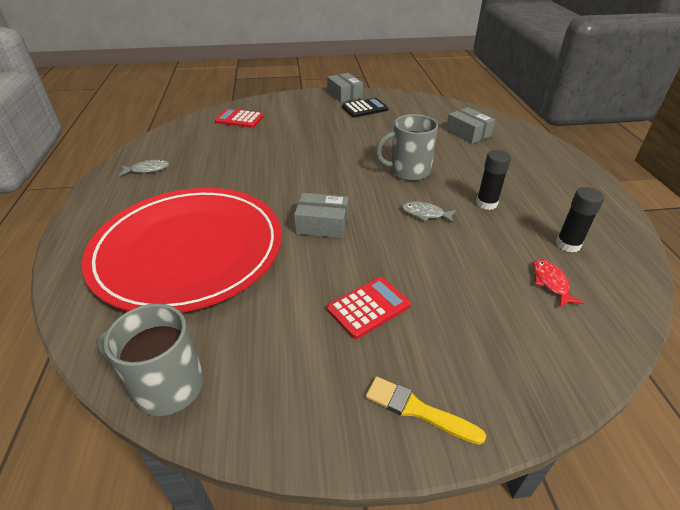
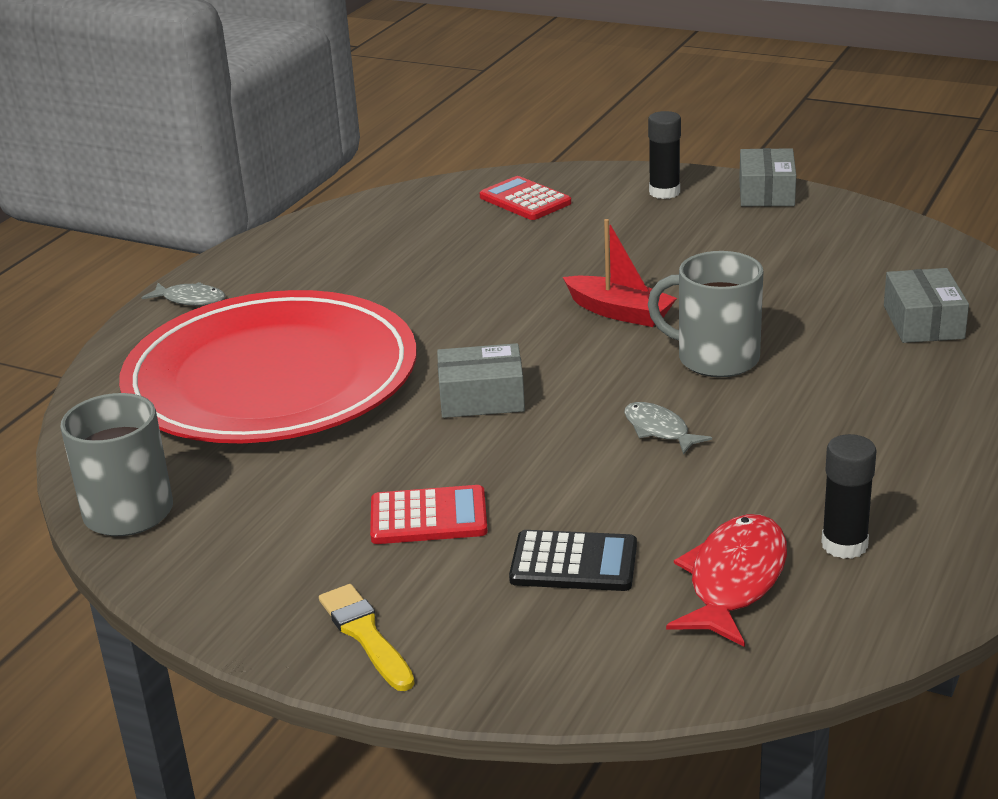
camera: 35 degrees right, 10 degrees down
grey fish [119,160,169,176] -> grey fish moved to [142,282,226,306]
grey box [294,193,349,238] -> grey box turned 45 degrees counterclockwise [437,343,525,418]
black calculator [342,98,389,117] -> black calculator moved to [509,530,637,591]
black glue stick [476,150,511,210] -> black glue stick moved to [648,111,681,199]
red fish [533,259,584,307] -> red fish [666,514,787,647], size x1.72
none -> red boat [563,219,677,327]

